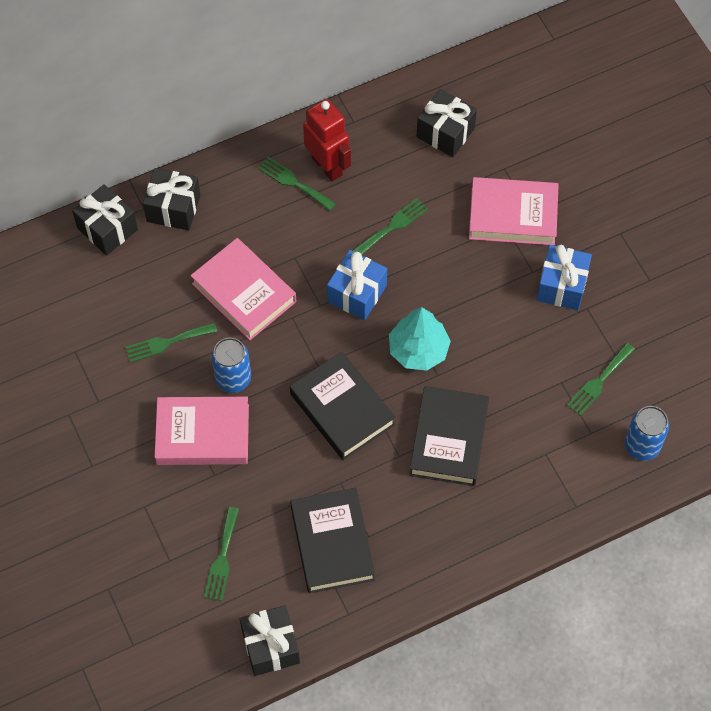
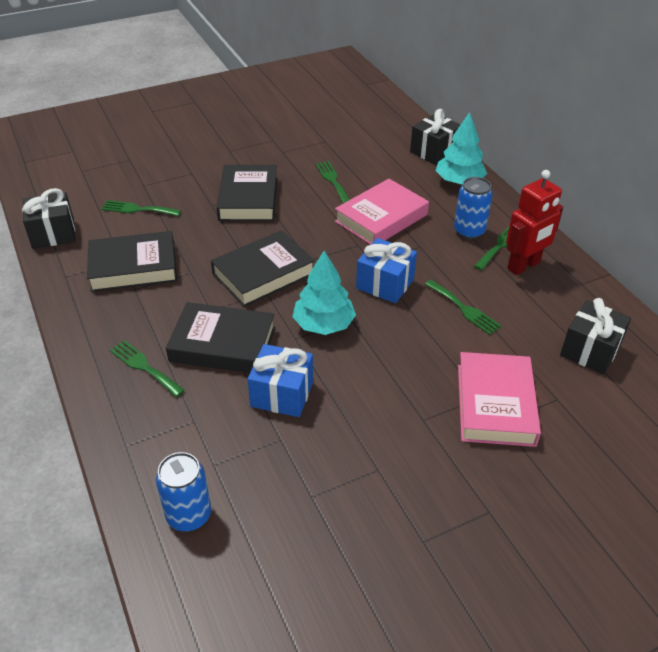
camera: 90 degrees right, 20 degrees down
black gift [143,168,200,230] -> turquoise tree [436,112,487,185]
pink book [155,397,249,465] -> black book [217,165,277,221]
blue can [211,338,251,393] -> blue can moved to [454,177,493,239]
blue gift [536,245,592,310] -> blue gift moved to [248,344,313,417]
green fork [567,343,635,416] -> green fork moved to [110,340,185,397]

